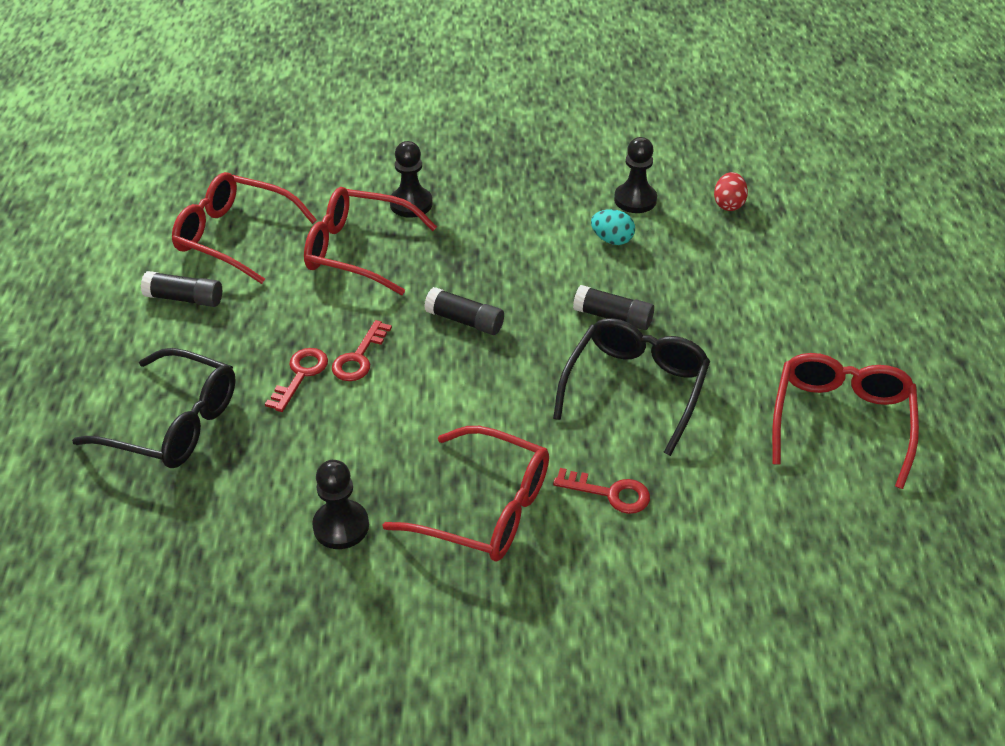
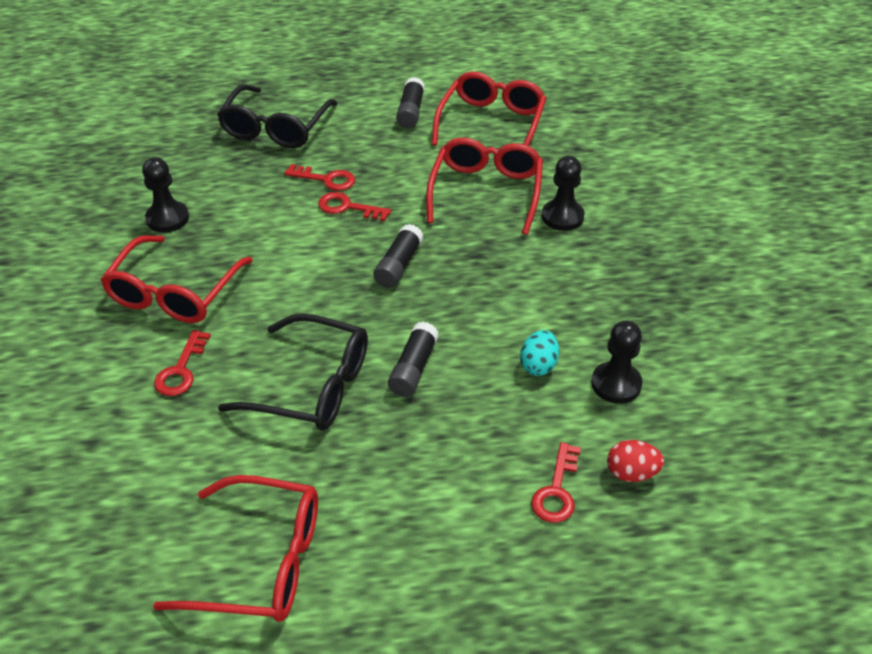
camera: 85 degrees right, 0 degrees up
none -> red key [531,442,581,523]

